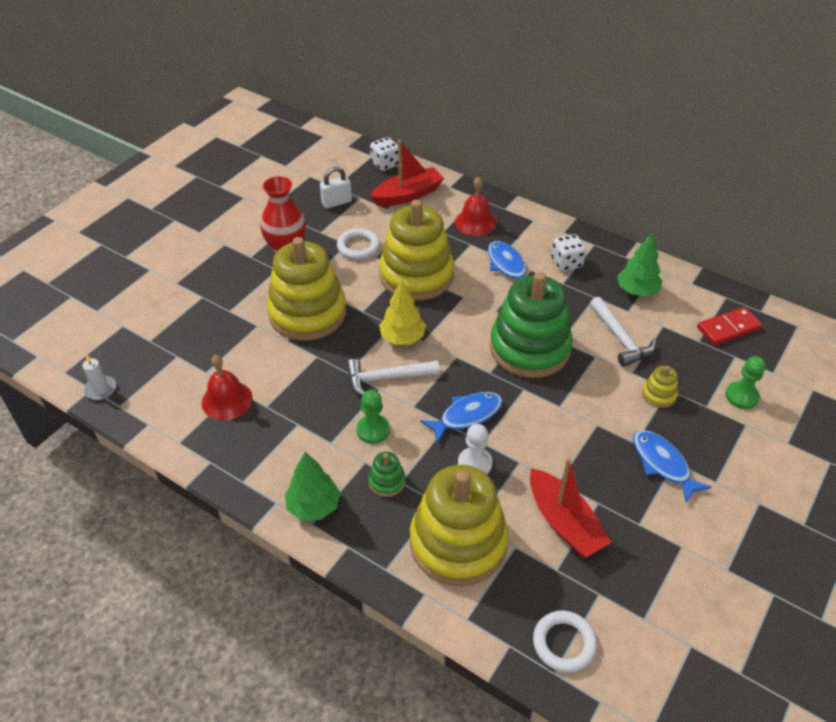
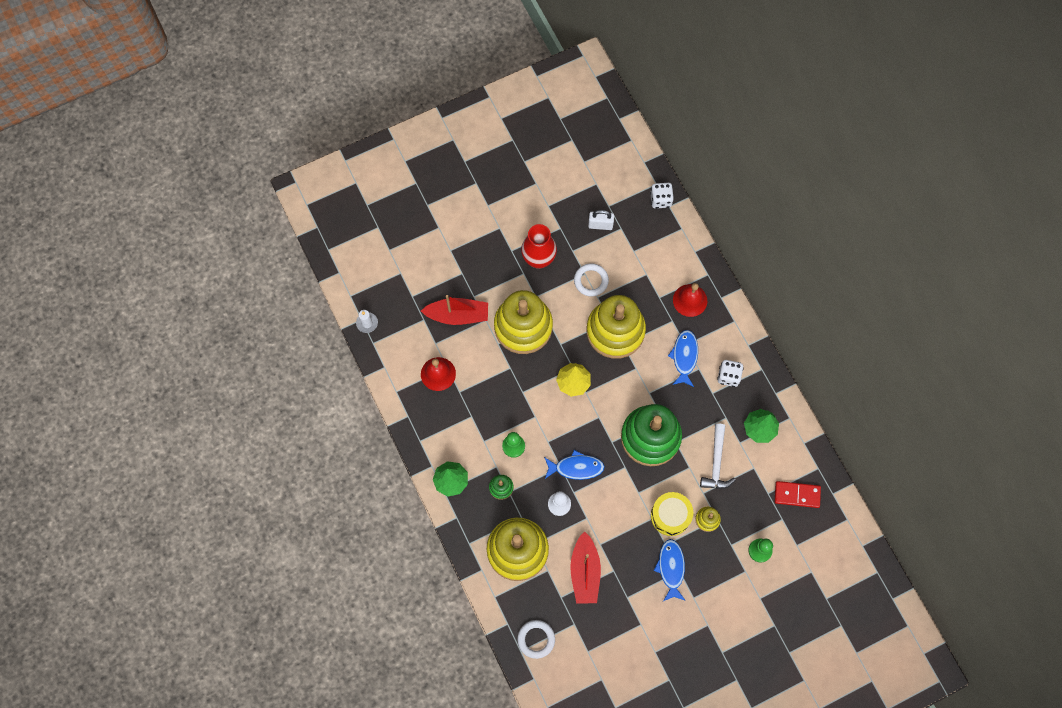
camera: 30 degrees right, 25 degrees up
white hammer [346,359,440,396] -> none
red boat [370,140,444,206] -> red boat moved to [421,295,488,325]
none -> yellow drum [651,492,693,536]

